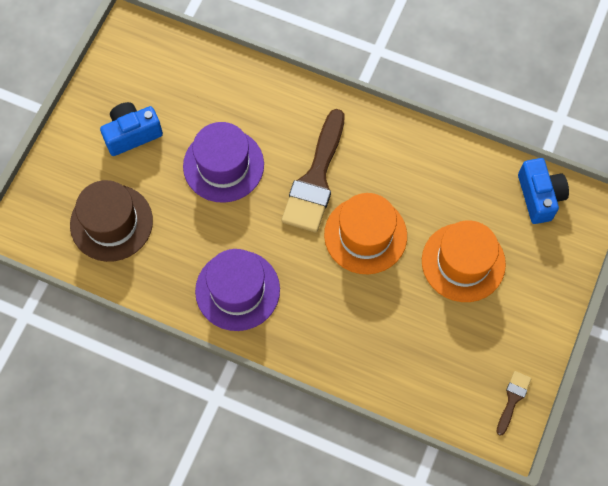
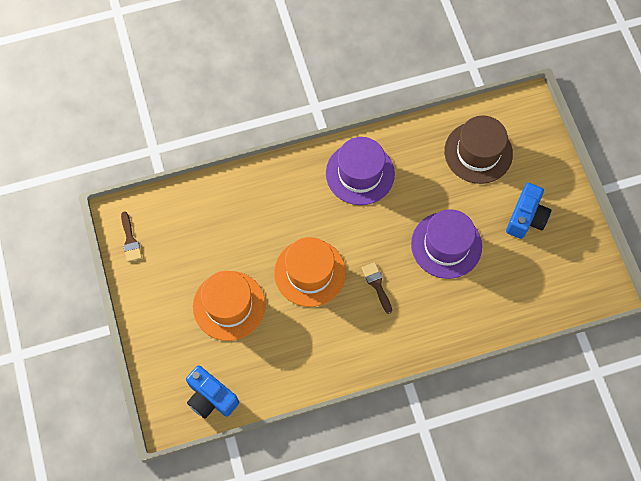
camera: 140 degrees right, 0 degrees up
brown brush [281,109,345,232] -> brown brush [362,262,392,314], size x0.46

